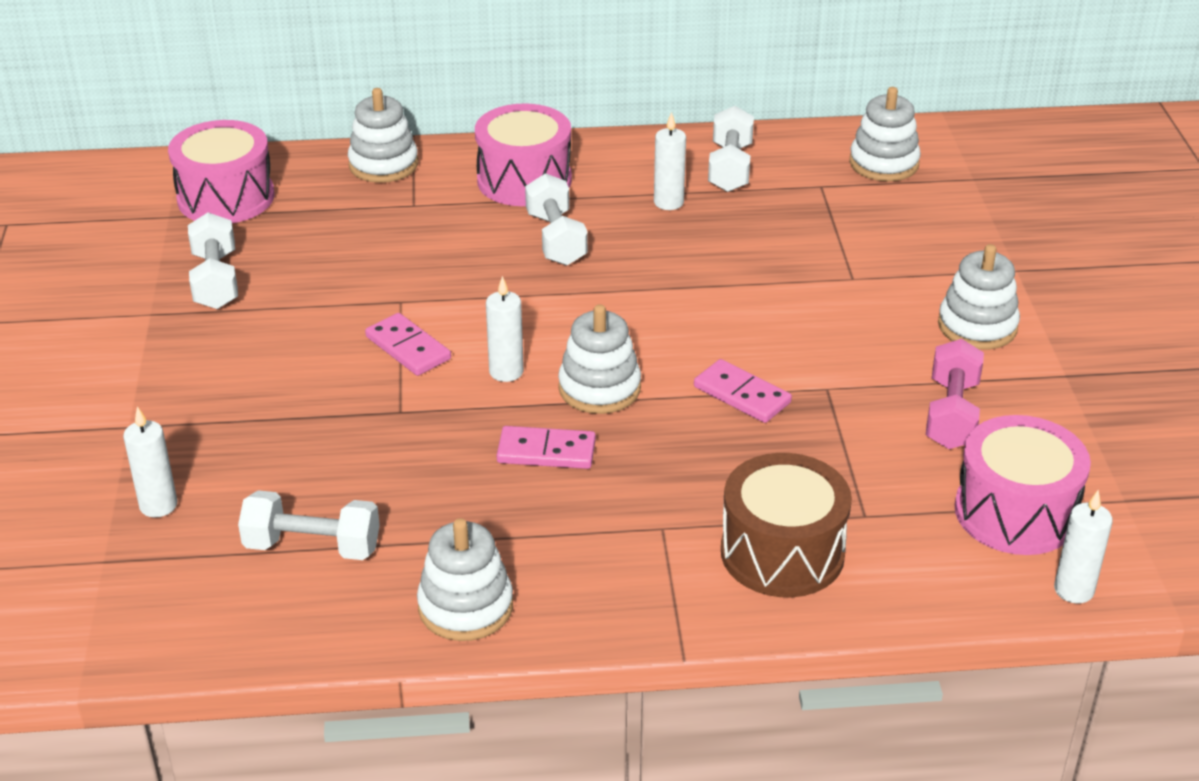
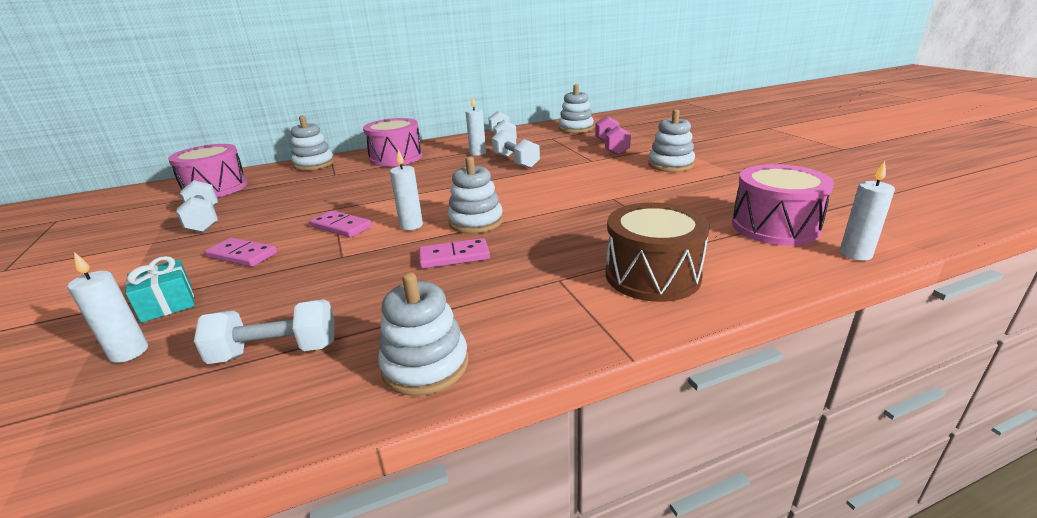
camera: 15 degrees left, 10 degrees down
white dumbbell [525,173,588,266] -> white dumbbell moved to [492,130,540,169]
pink domino [694,359,792,423] -> pink domino moved to [205,238,277,267]
pink dumbbell [926,339,984,449] -> pink dumbbell moved to [595,116,631,155]
none -> turquoise gift [125,256,195,323]

